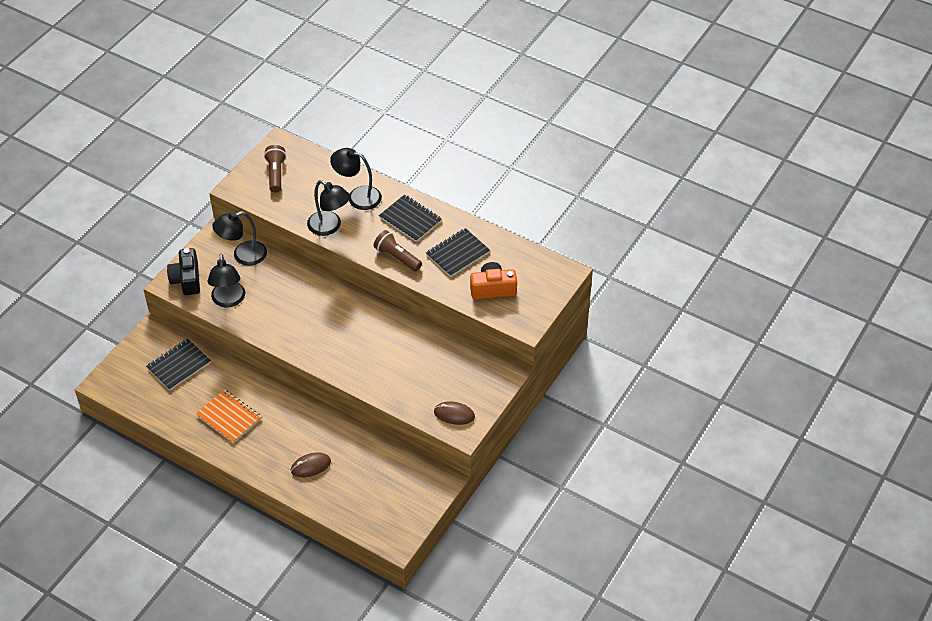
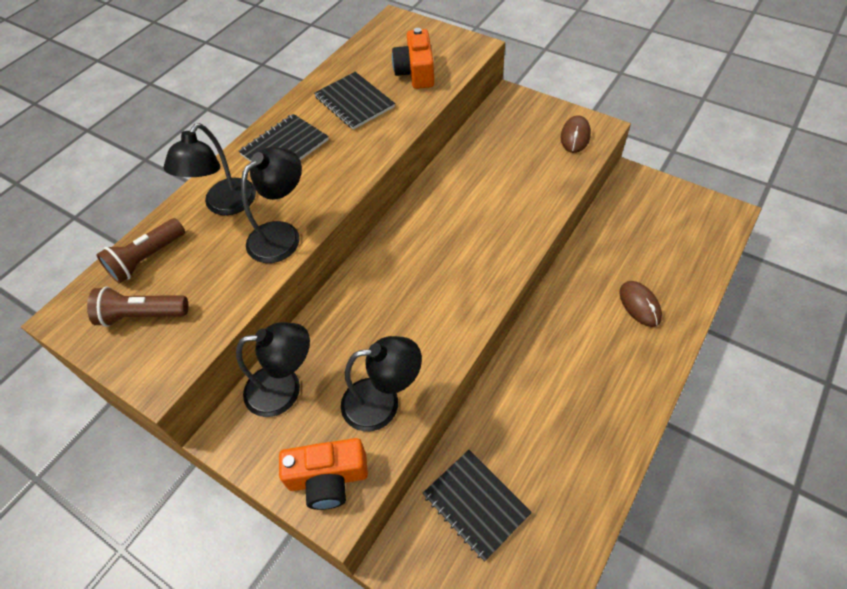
camera: 85 degrees left, 5 degrees up
black camera [167,248,200,295] -> orange camera [279,438,368,510]
orange notebook [196,389,261,443] -> none
black lamp [212,211,267,266] -> black lamp turned 75 degrees counterclockwise [236,322,310,417]
brown flashlight [374,230,422,271] -> brown flashlight moved to [96,218,185,284]

